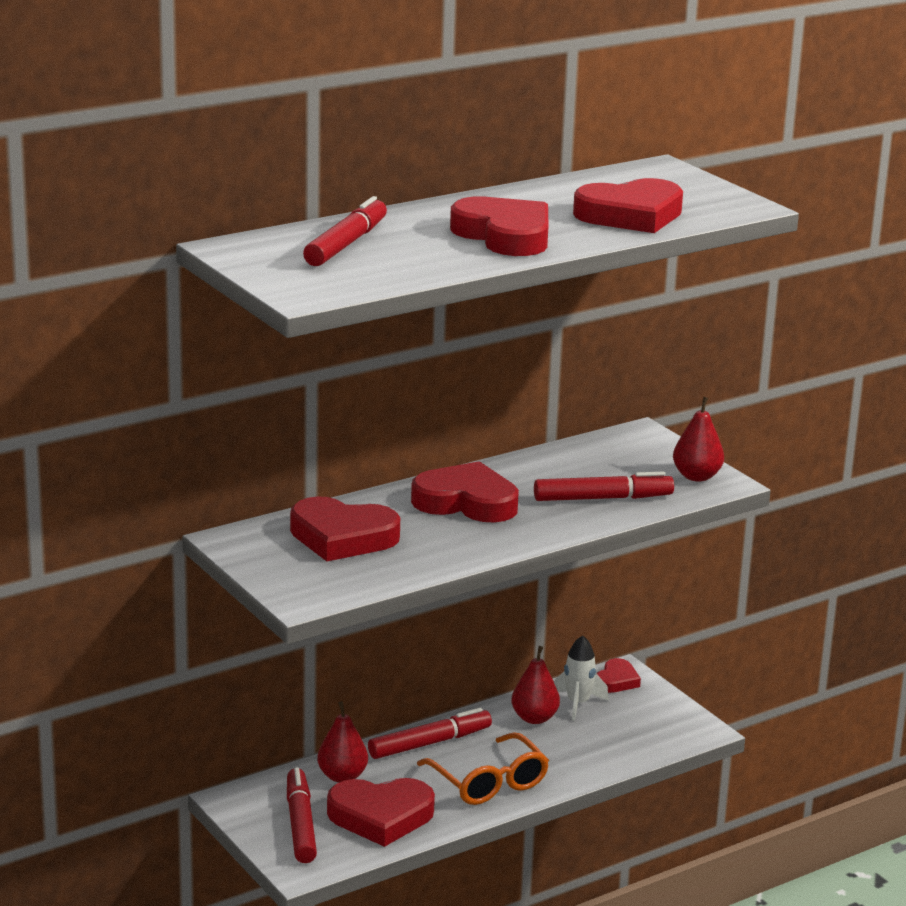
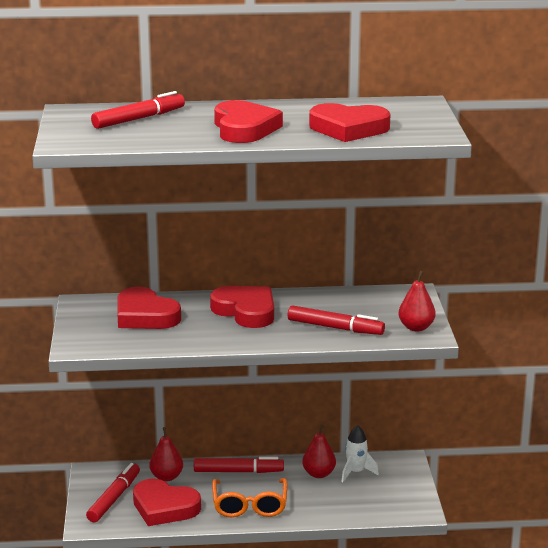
camera: 30 degrees right, 0 degrees up
red heart [596,658,641,693] -> none

